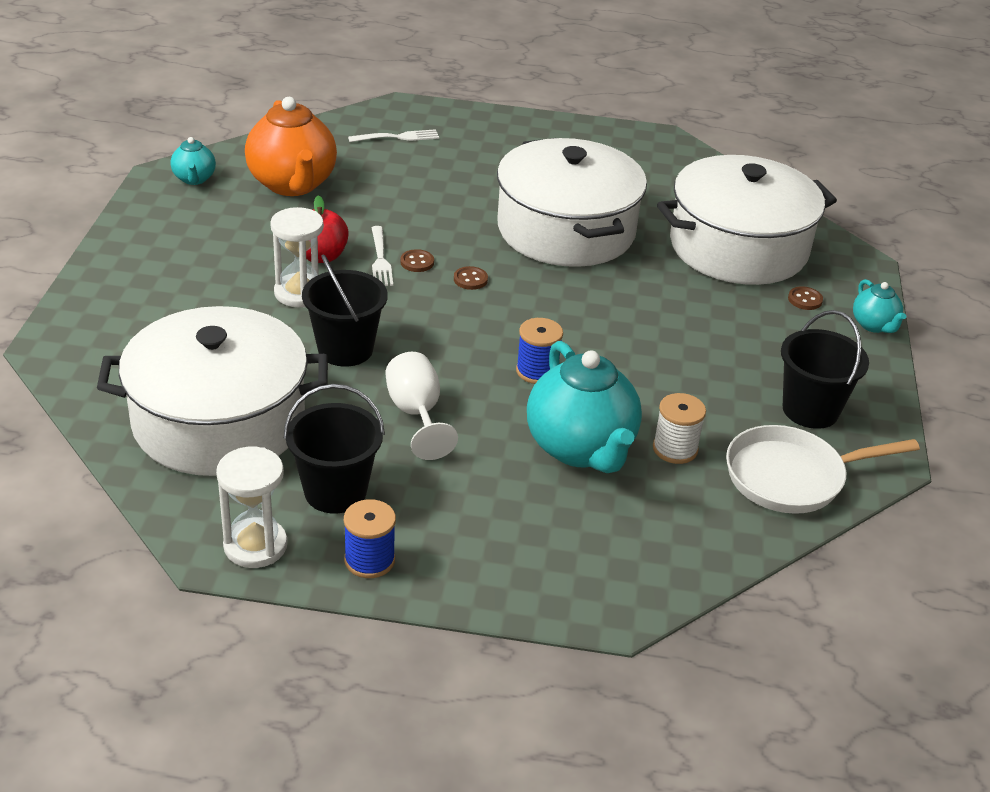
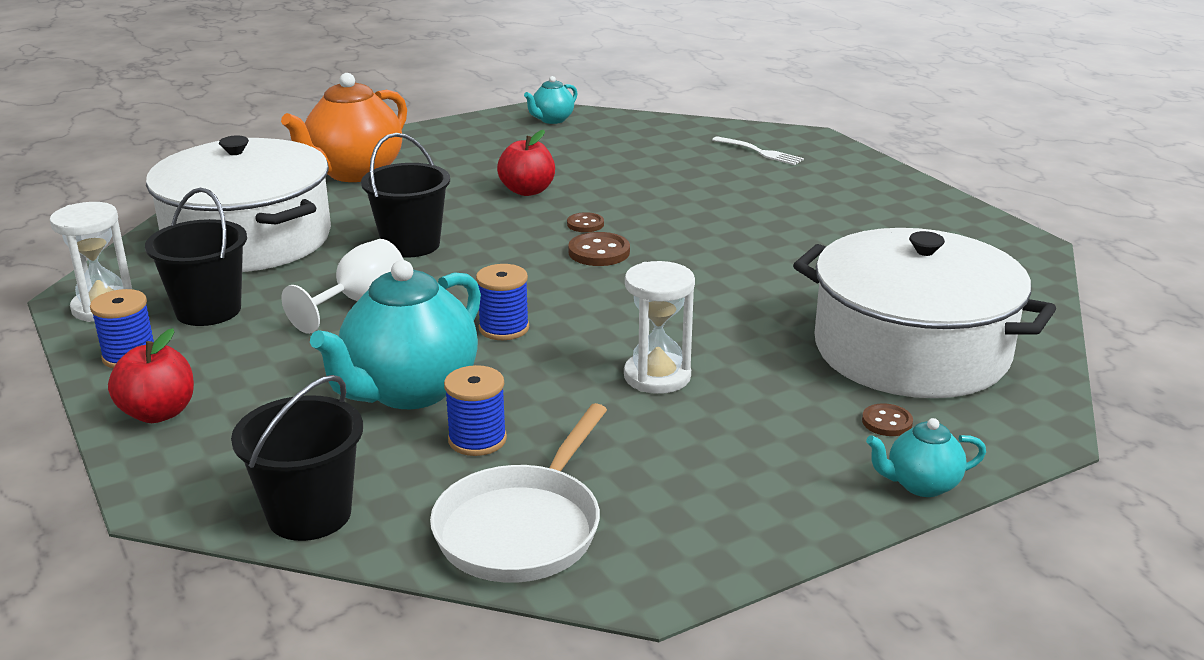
camera: 55 degrees right, 10 degrees down
orange teapot [245,97,337,196] -> orange teapot moved to [281,73,407,182]
white hourglass [270,207,324,307] -> white hourglass moved to [624,261,695,394]
white fork [371,226,393,286] -> none
brown button [454,266,488,290] -> brown button [568,232,630,266], size x1.59
white pot [497,138,647,267] -> none
white spool [653,393,706,464] -> blue spool [444,365,507,456]
white pan [726,425,920,514] -> white pan turned 105 degrees counterclockwise [430,403,607,582]
black bucket [781,310,869,429] -> black bucket moved to [231,375,363,541]
turquoise teapot [853,279,906,333] -> turquoise teapot turned 45 degrees clockwise [866,418,986,497]
none -> red apple [108,328,194,423]

